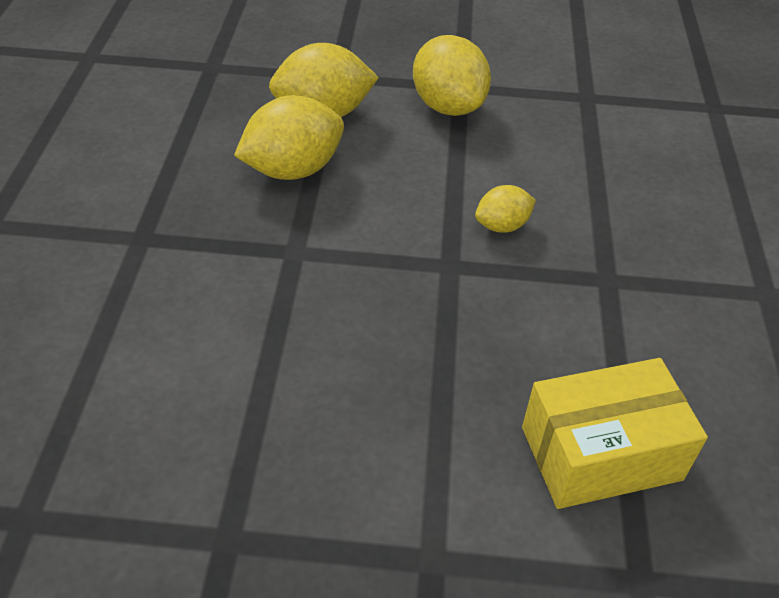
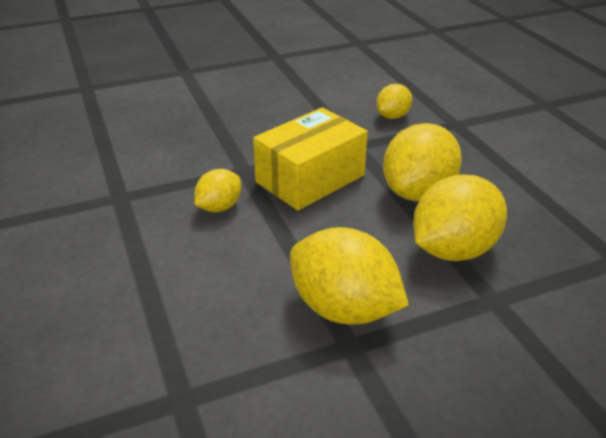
camera: 155 degrees right, 10 degrees down
yellow box [522,358,708,509] -> yellow box moved to [253,107,368,210]
none -> yellow lemon [376,84,412,119]

